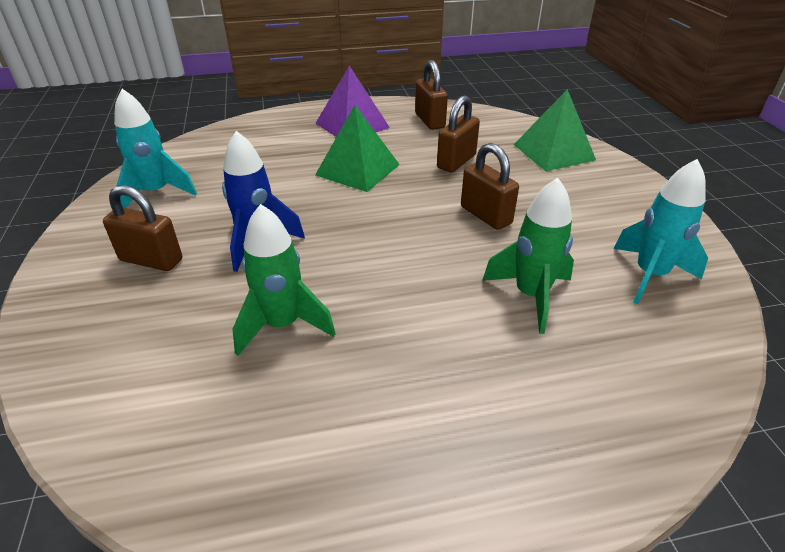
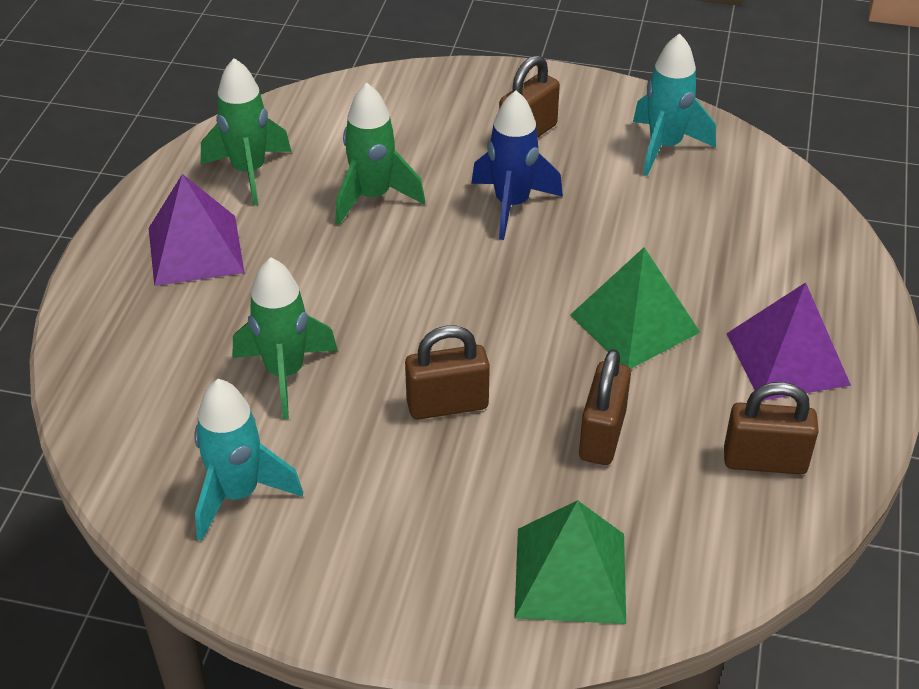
camera: 115 degrees right, 5 degrees up
brown padlock [437,95,480,172] -> brown padlock turned 45 degrees clockwise [579,349,631,465]
none -> purple pyramid [149,174,244,286]
none -> green rocket [201,58,291,205]

